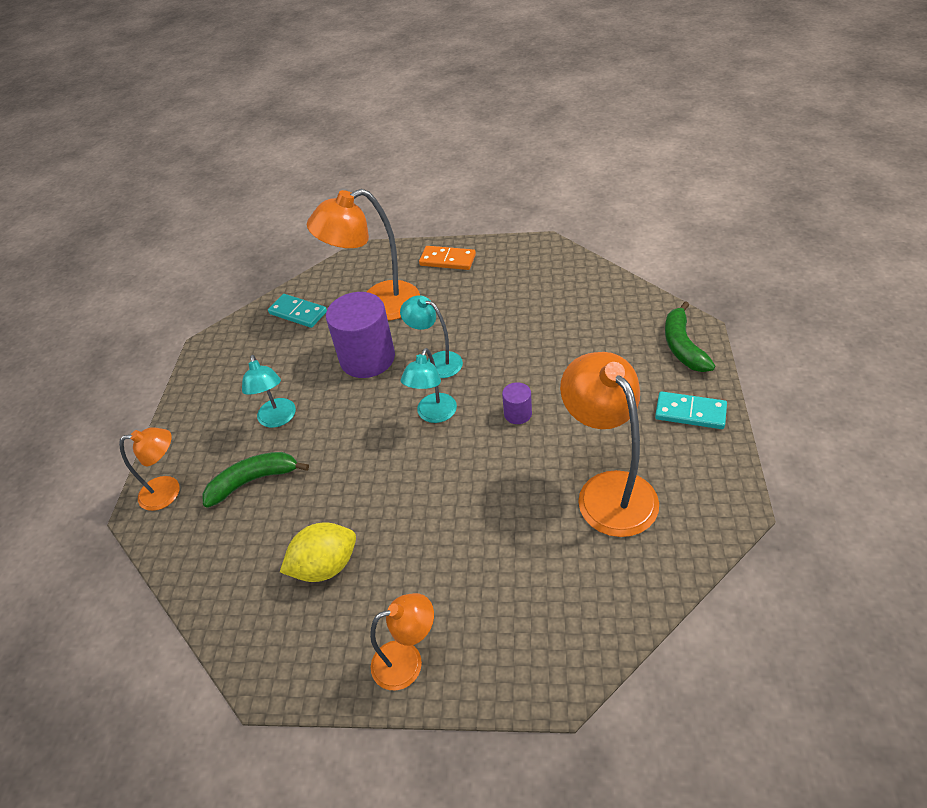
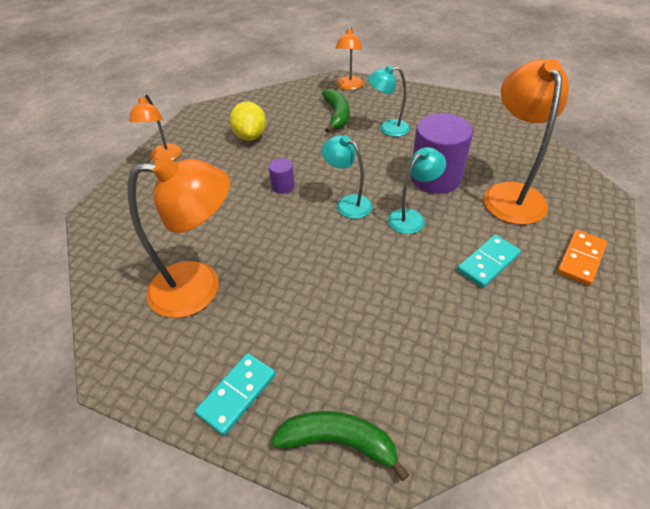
camera: 105 degrees right, 0 degrees up
turquoise domino [268,294,327,328] -> turquoise domino moved to [457,235,521,288]
purple cylinder [502,382,532,424] -> purple cylinder moved to [269,158,295,194]

